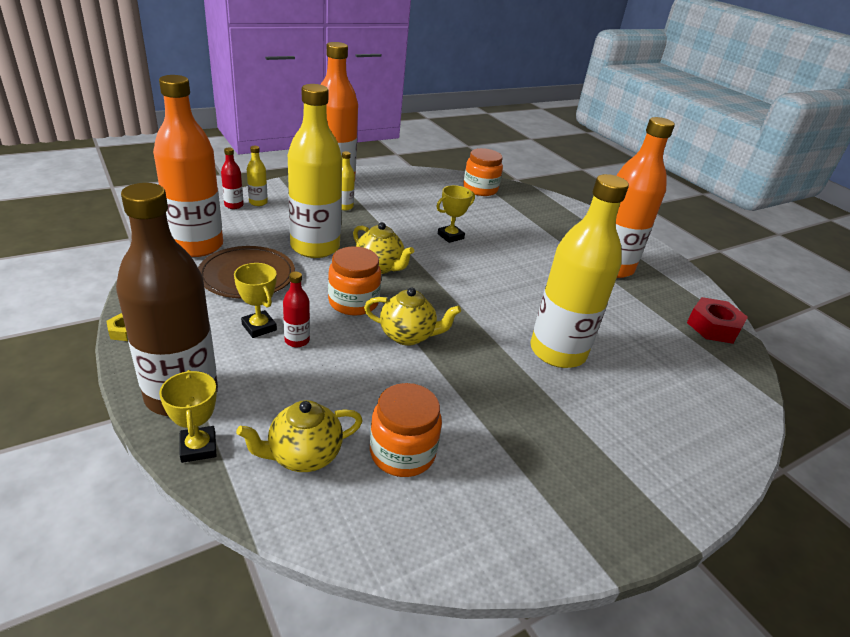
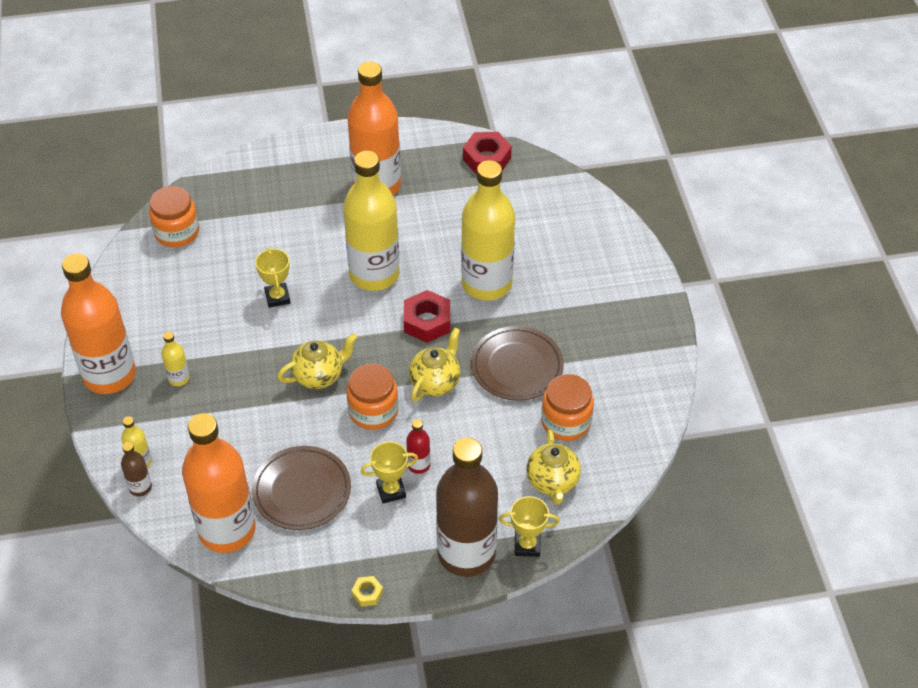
camera: 65 degrees left, 15 degrees up
red bottle [221,148,243,209] -> brown bottle [121,442,152,496]
yellow bottle [288,84,342,258] -> yellow bottle moved to [343,151,400,291]
none -> red nut [404,290,450,343]
none -> brown plate [471,326,564,401]

